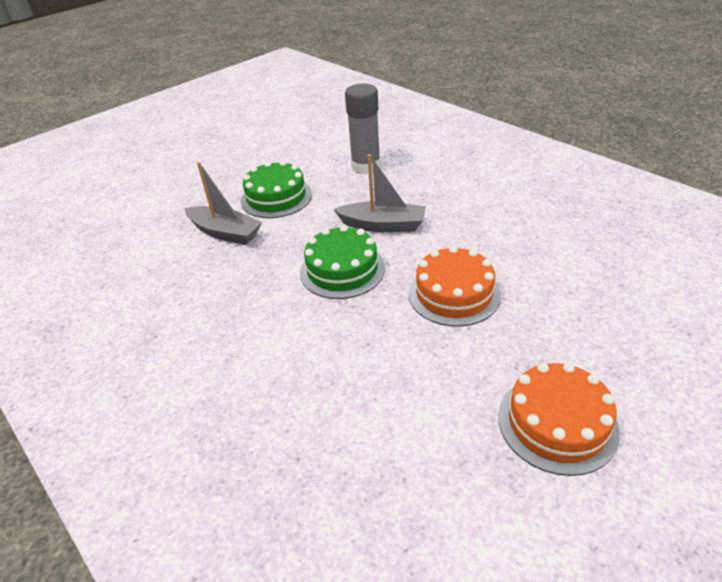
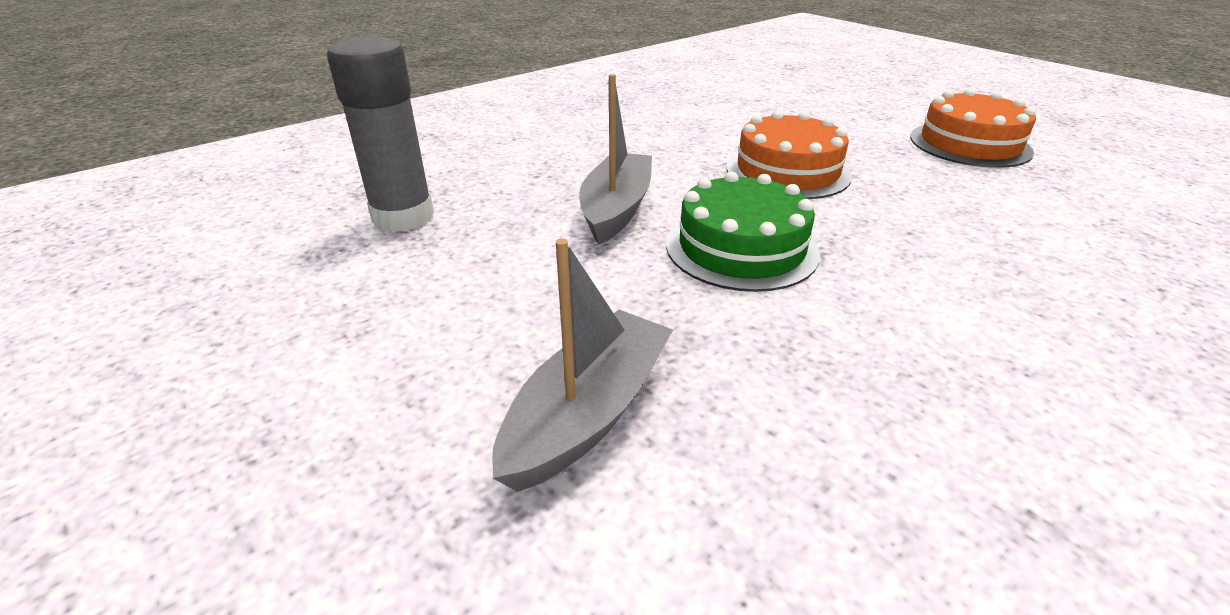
camera: 90 degrees left, 5 degrees down
green cake [241,160,312,218] -> none

